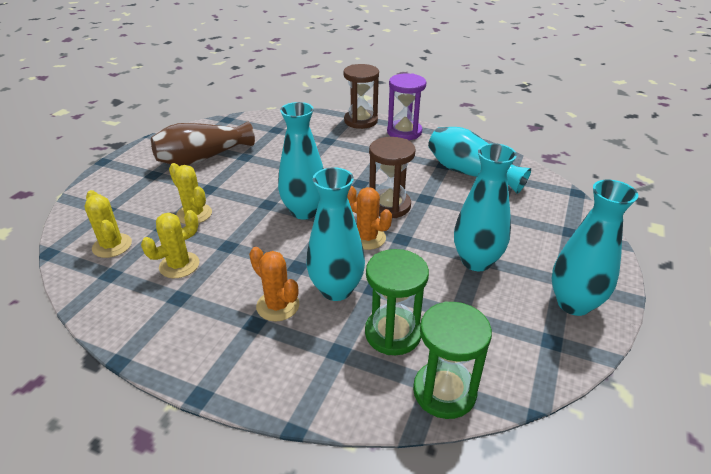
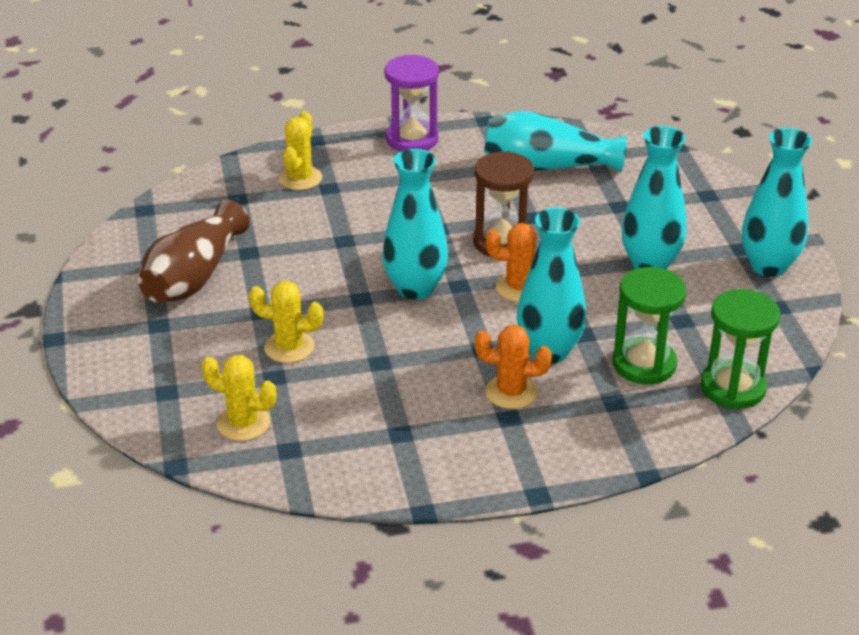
camera: 35 degrees left, 0 degrees up
yellow cactus [141,210,199,278] -> yellow cactus moved to [279,111,322,190]
brown hourglass [343,64,379,129] -> none

